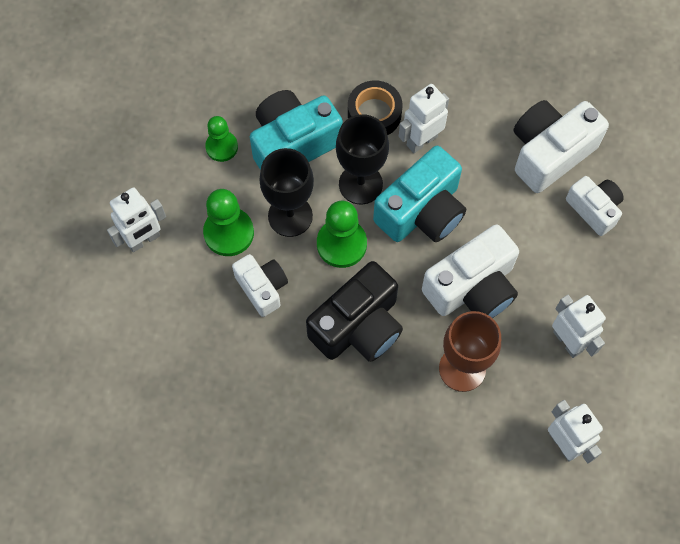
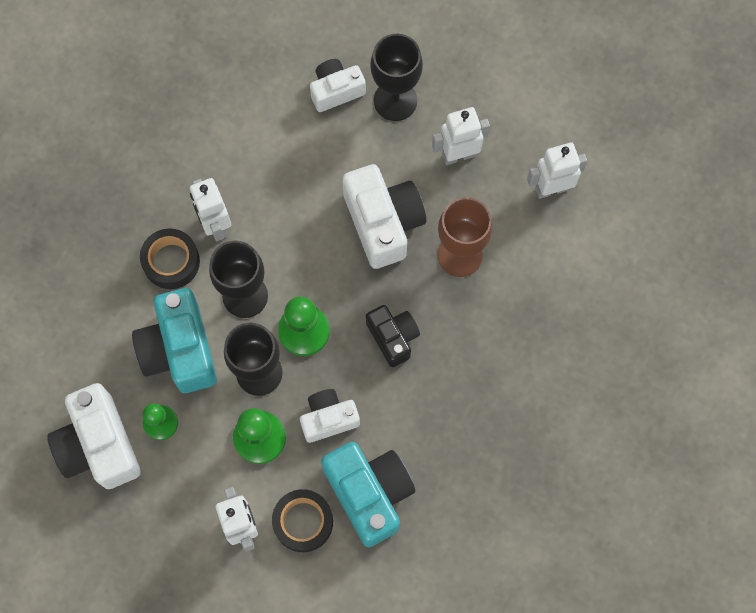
camera: 75 degrees left, 5 degrees up
black camera [306,261,403,362] -> black camera [366,305,420,367], size x0.60
turquoise camera [373,146,466,242] -> turquoise camera moved to [321,442,415,547]
white camera [514,100,609,193] -> white camera moved to [47,383,141,489]
none -> black tape [272,489,333,552]
none -> black goblet [370,34,423,121]

